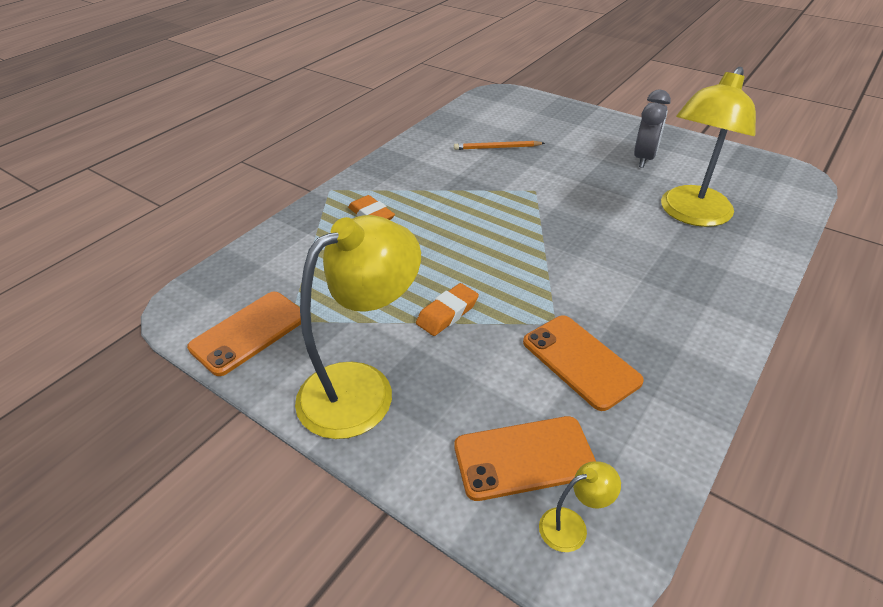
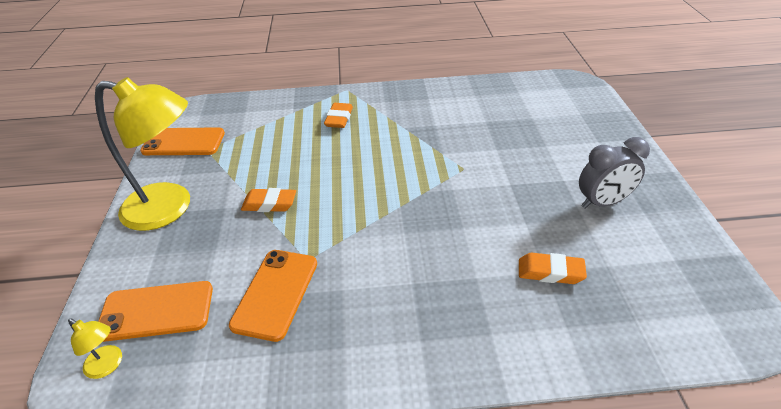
camera: 50 degrees right, 0 degrees up
orange pencil [454,141,545,150] -> none
orange phone [454,416,596,501] -> orange phone turned 45 degrees counterclockwise [98,281,213,342]
yellow lamp [661,67,756,227] -> orange eraser [519,253,587,284]

